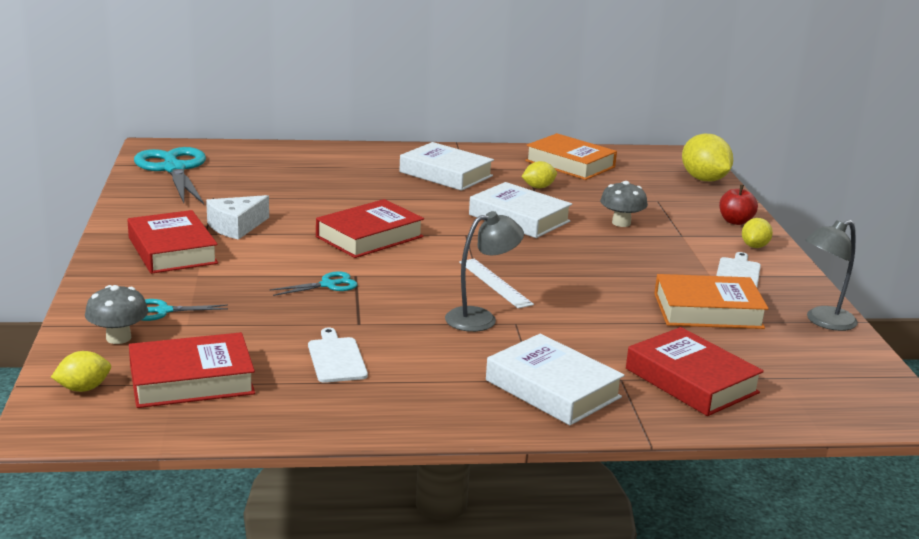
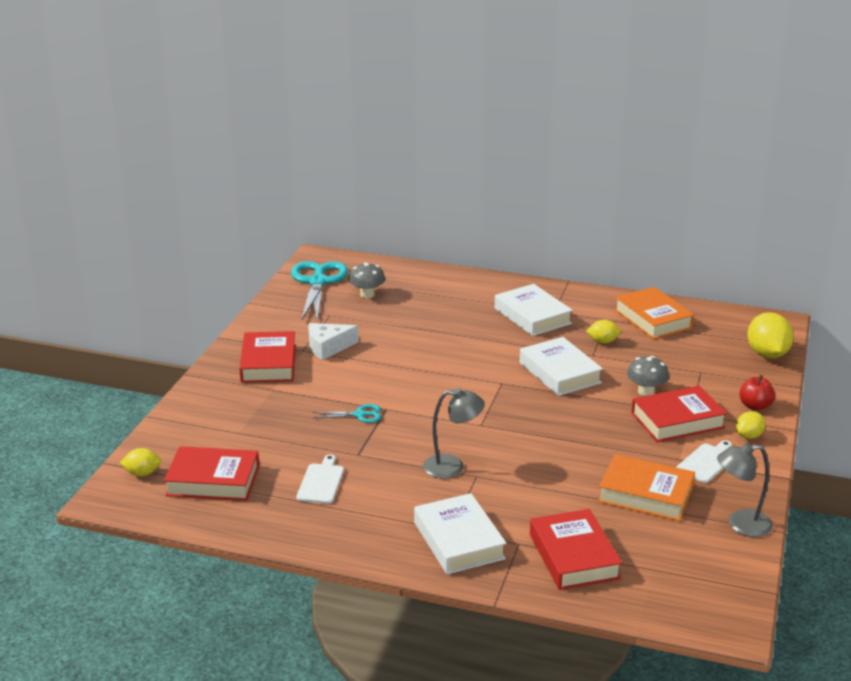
camera: 25 degrees right, 5 degrees up
grey mushroom [85,285,148,344] -> grey mushroom moved to [349,262,385,298]
turquoise scissors [142,299,228,321] -> none
red book [316,199,424,258] -> red book moved to [631,386,727,442]
white ruler [459,259,534,308] -> none

